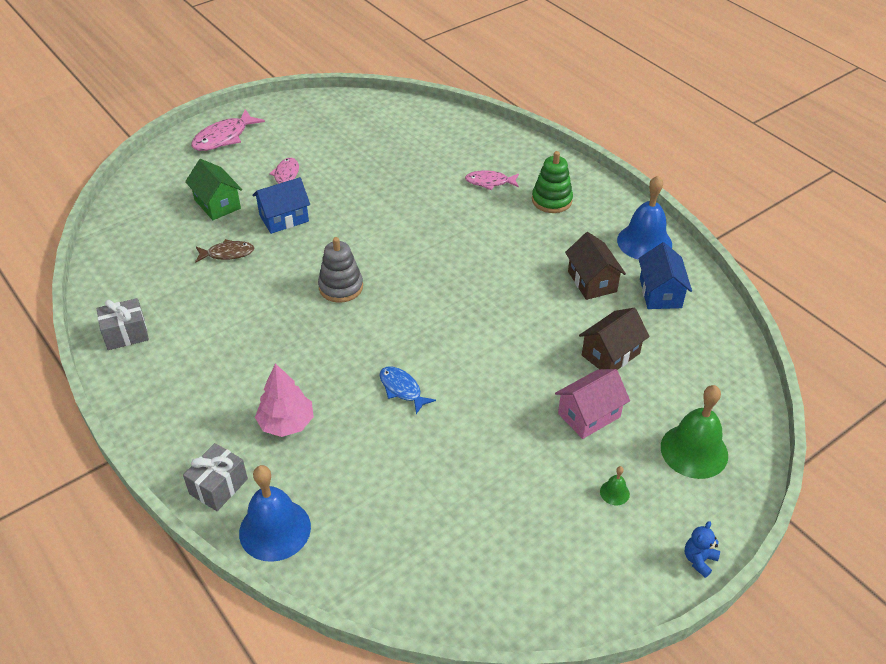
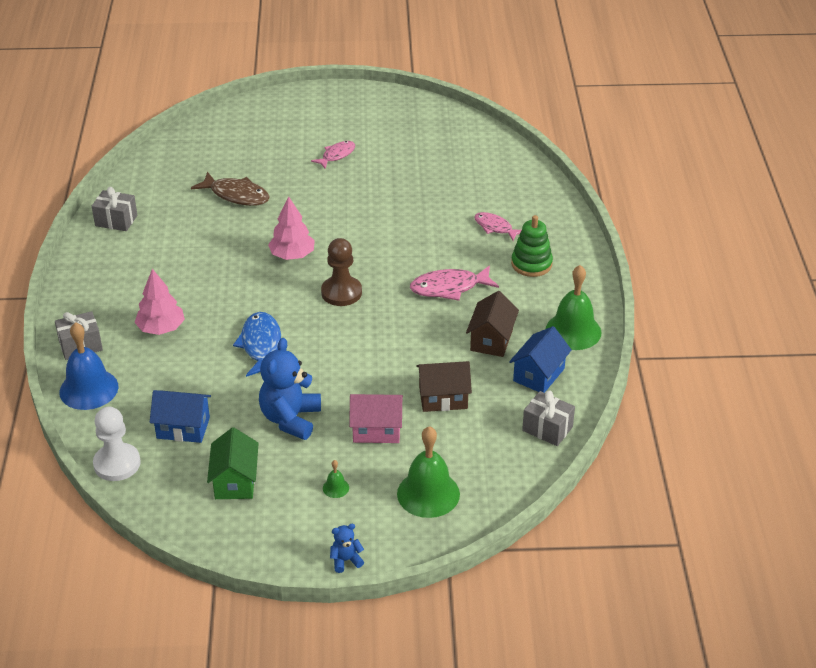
camera: 35 degrees right, 5 degrees down
green house [185,159,242,220] -> green house moved to [207,427,259,499]
pink fish [191,109,265,151] -> pink fish moved to [410,265,499,301]
brown fish [195,239,254,263] -> brown fish [191,171,270,206], size x1.54
blue house [252,177,310,234] -> blue house moved to [150,390,211,443]
grey stacking toy [318,237,363,303] -> pink tree [268,196,315,260]
blue fish [380,367,436,414] -> blue fish [233,312,281,377], size x1.54
blue bell [617,176,672,260] -> green bell [546,265,601,350]
none -> white pawn [93,407,141,481]
none -> blue teddy bear [259,338,321,440]
none -> brown pawn [321,238,362,306]
none -> grey gift [522,390,575,446]

